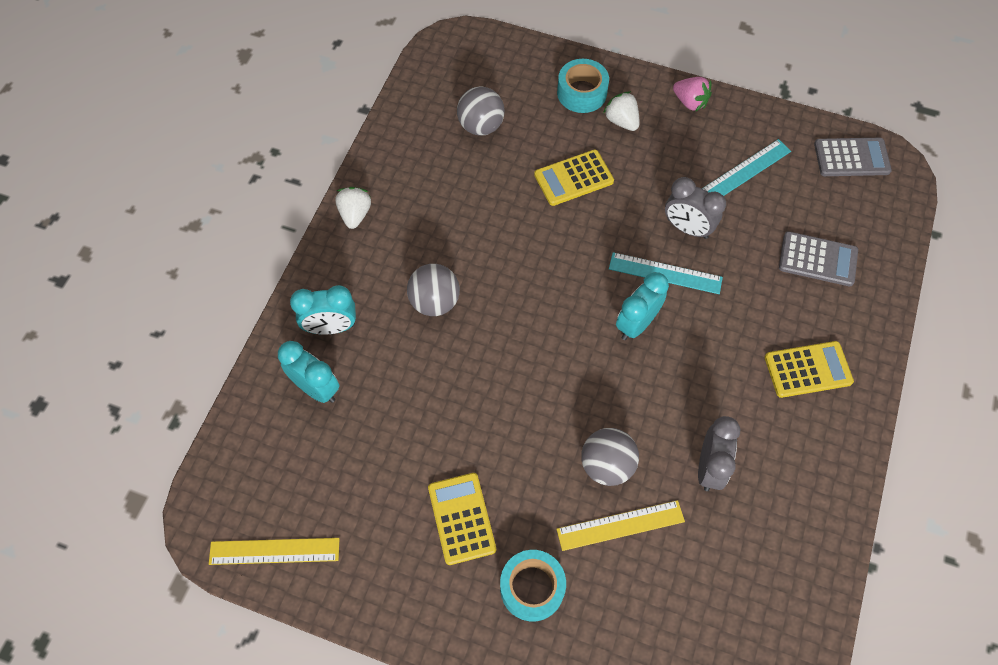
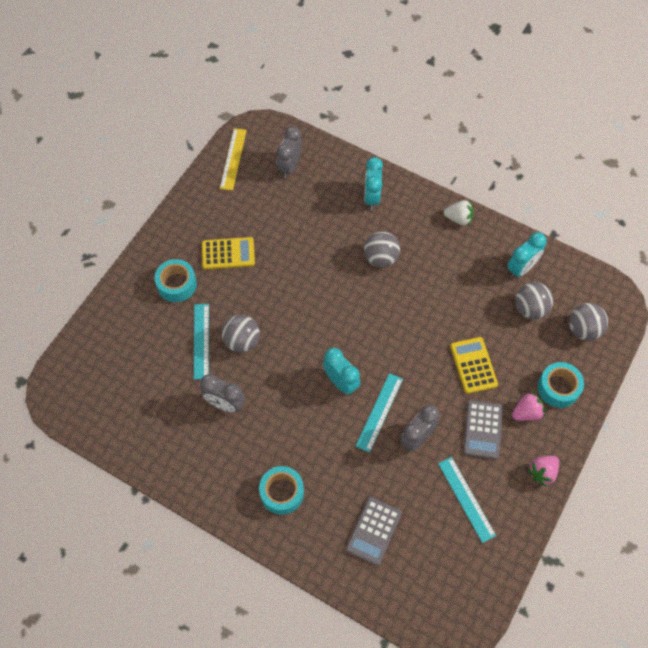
camera: 100 degrees right, 0 degrees up
turquoise clock [278,341,340,403] -> turquoise clock moved to [507,232,547,278]
yellow ruler [556,500,685,551] -> turquoise ruler [194,304,209,379]
white strawberry [603,91,639,131] -> pink strawberry [512,392,545,421]
yellow calculator [765,341,854,398] -> turquoise tape [259,466,304,515]
grey calculator [814,138,892,176] -> grey calculator moved to [463,400,503,459]
none -> grey clock [277,127,302,178]
none -> grey ball [569,303,608,341]

